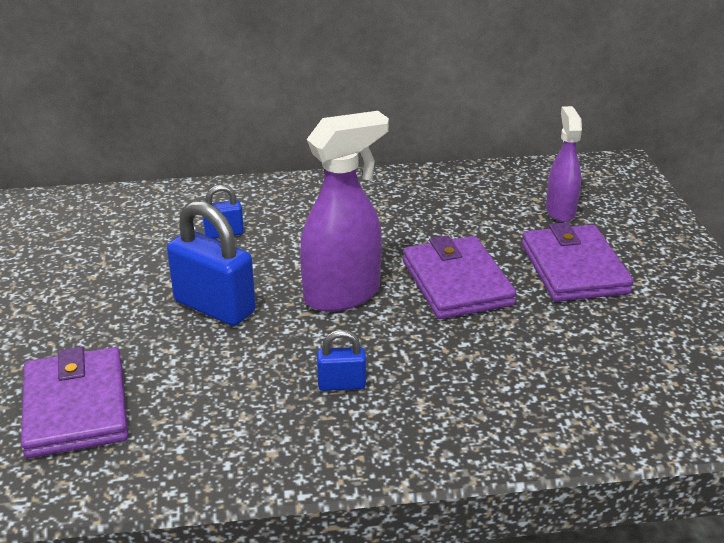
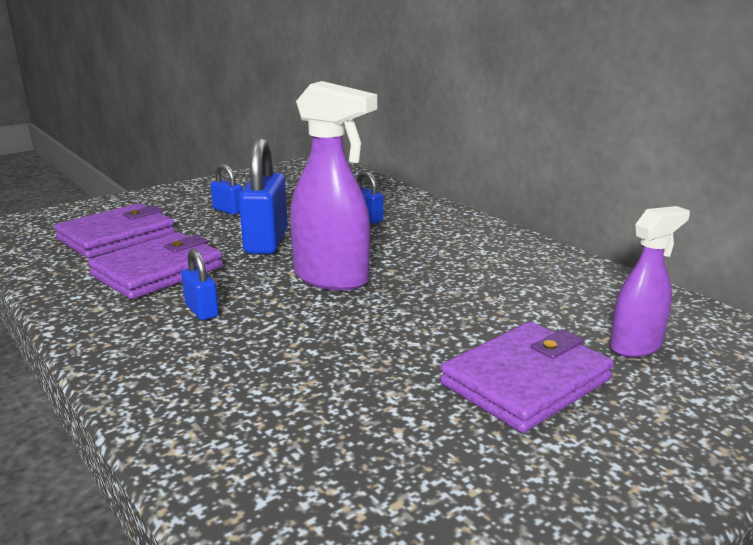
camera: 60 degrees right, 10 degrees down
purple wallet [403,235,517,319] -> purple wallet moved to [88,232,223,299]
none -> blue padlock [210,164,242,215]

